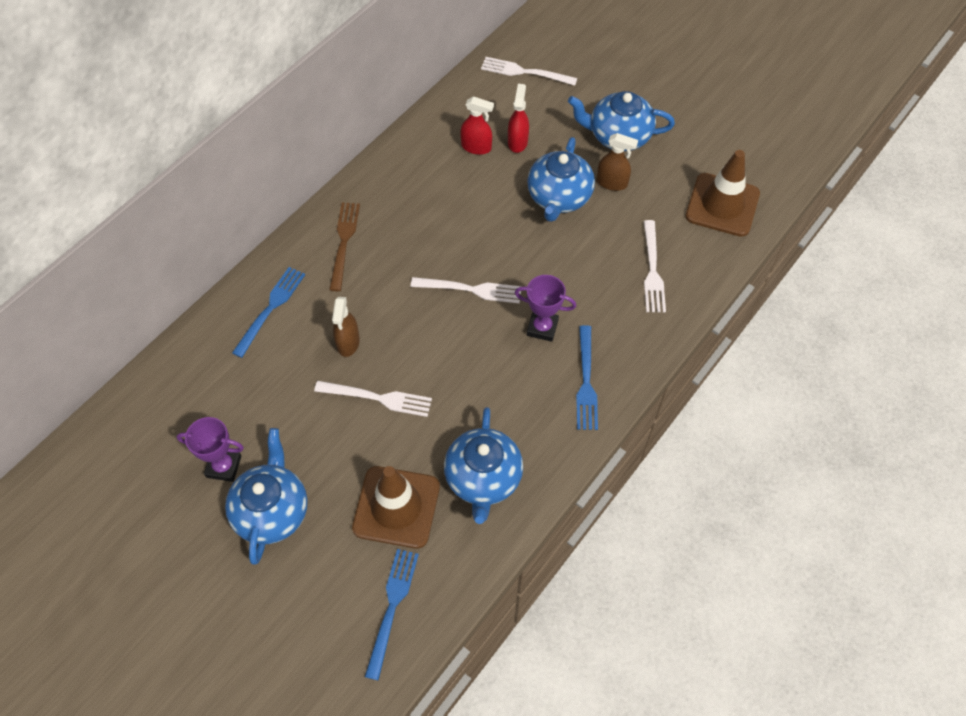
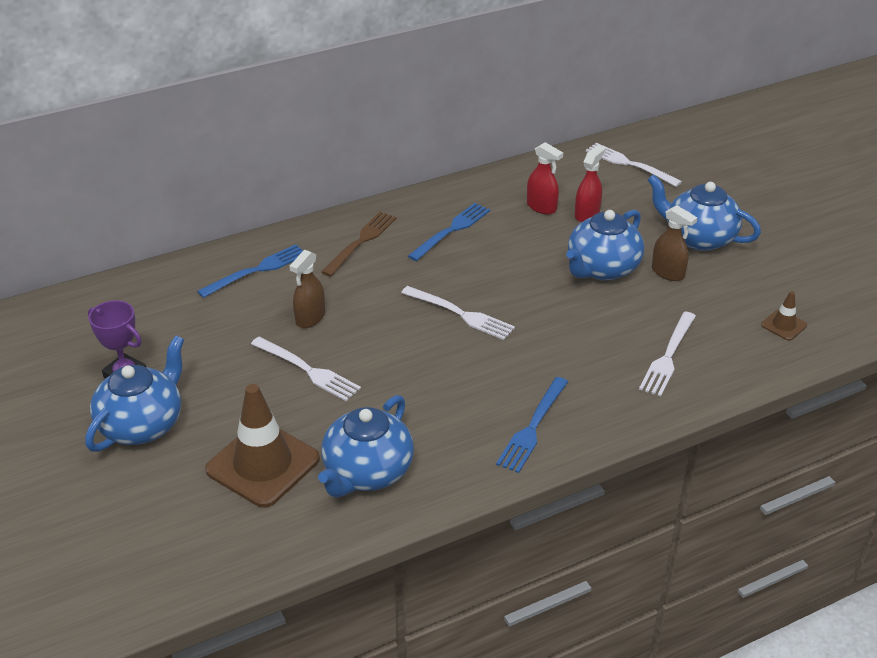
camera: 25 degrees right, 20 degrees down
blue fork [365,549,419,681] -> blue fork moved to [408,203,490,261]
purple trophy [515,275,576,342] -> none
brown traffic cone [685,150,760,237] -> brown traffic cone [761,291,807,341], size x0.46

